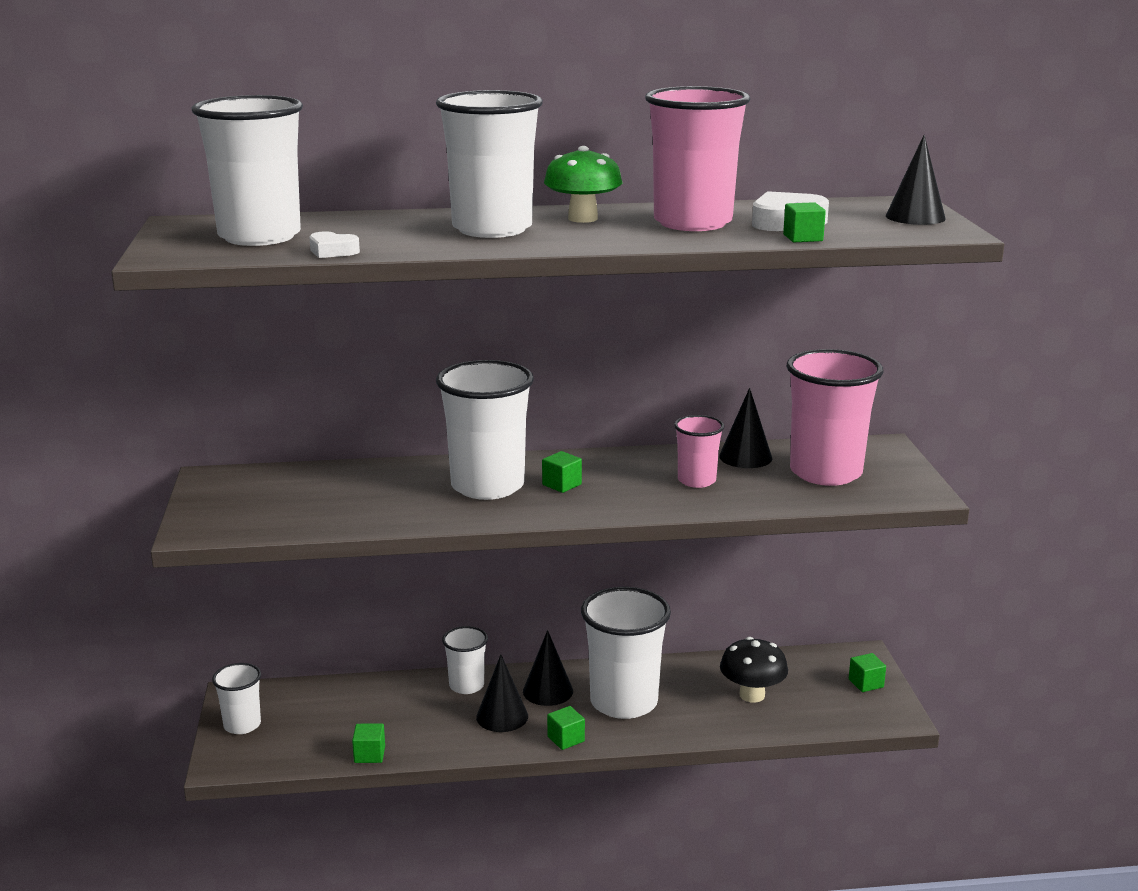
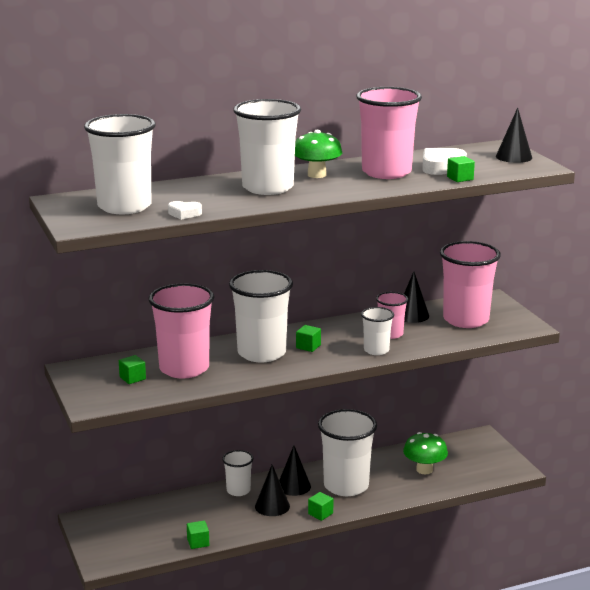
camera: 15 degrees left, 0 degrees up
white cup [212,663,261,734] -> white cup moved to [361,307,394,355]
black mushroom [720,637,788,703] -> green mushroom [403,432,448,475]
green cube [849,653,886,692] -> green cube moved to [119,355,146,384]
none -> pink cup [149,283,214,379]

